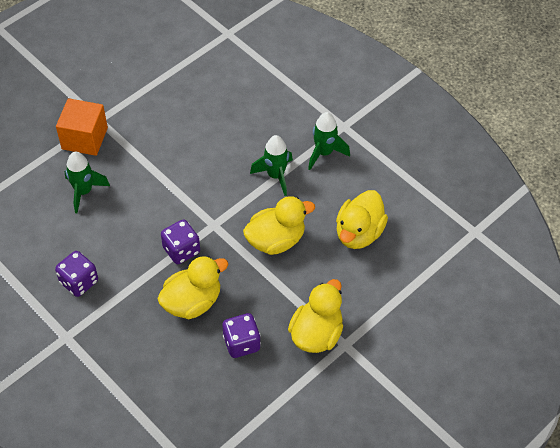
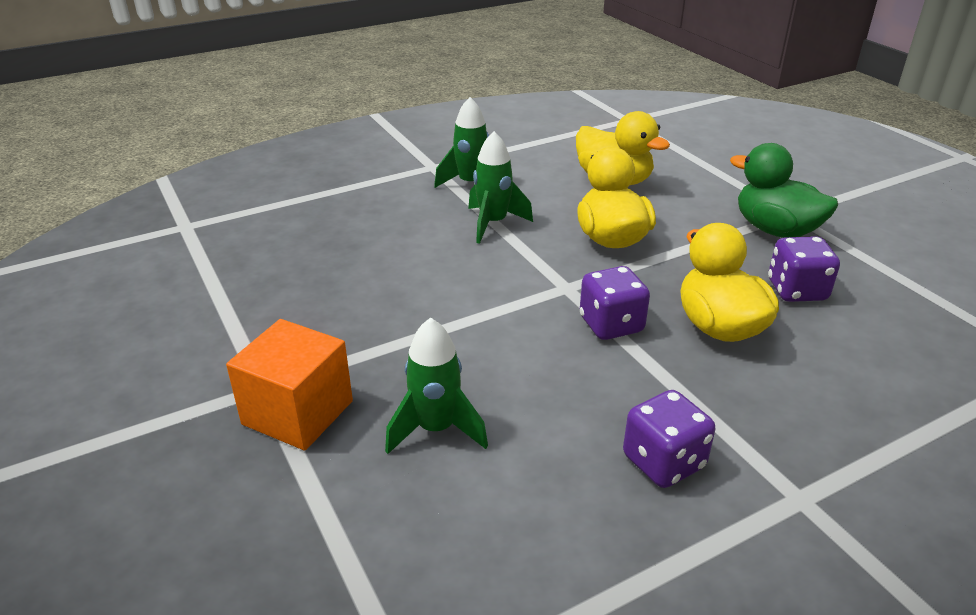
camera: 75 degrees left, 20 degrees down
yellow duck [288,279,343,353] -> green duck [730,143,838,238]

